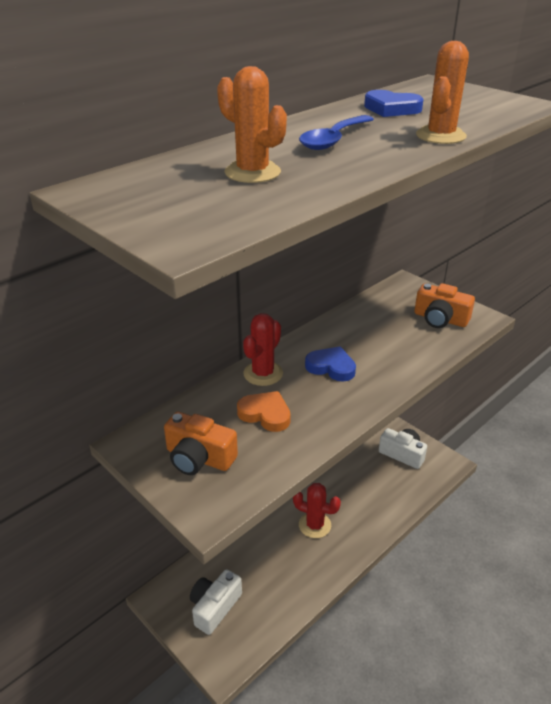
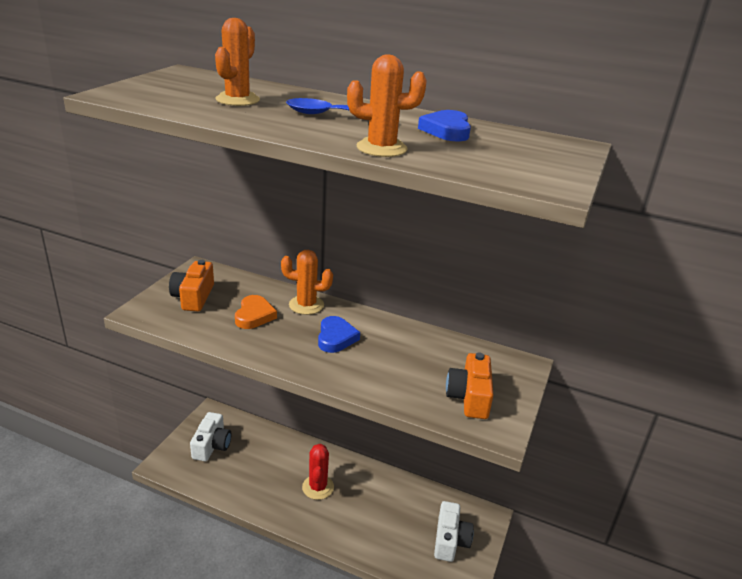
camera: 65 degrees right, 5 degrees down
white camera [190,569,242,635] -> white camera turned 90 degrees clockwise [190,412,231,461]
red cactus [243,313,283,386] -> orange cactus [281,250,333,315]

